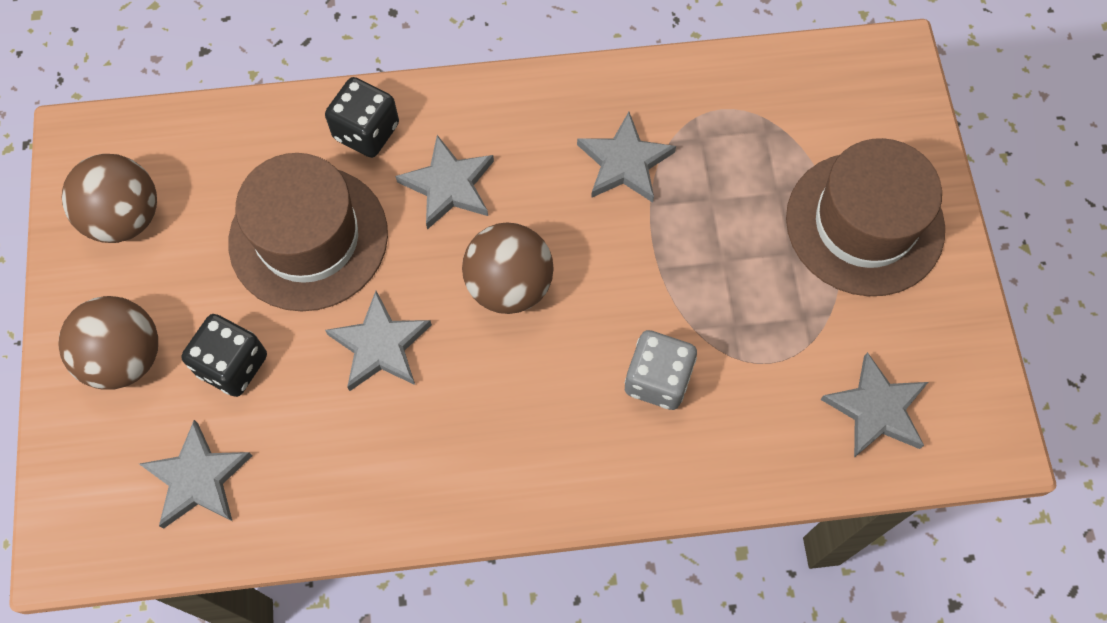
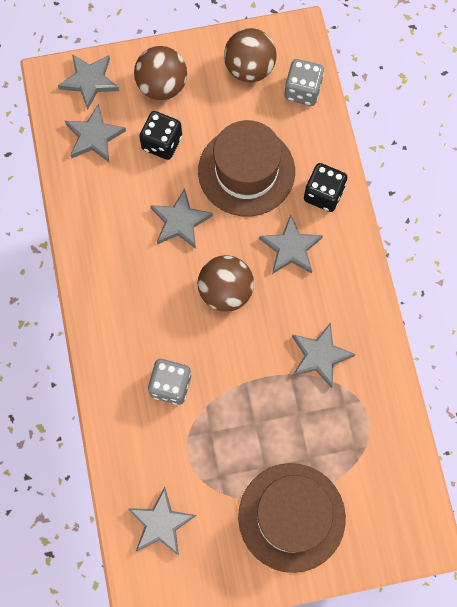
camera: 85 degrees right, 5 degrees up
none -> grey star [58,54,119,110]
none -> grey dice [284,59,324,106]

